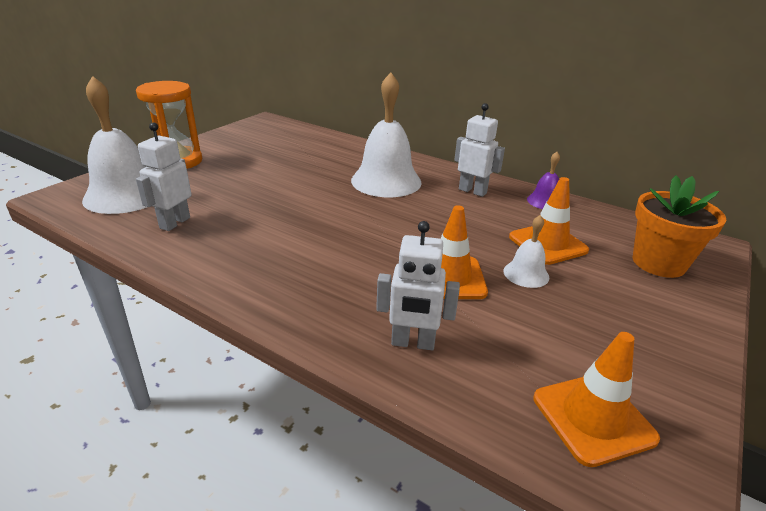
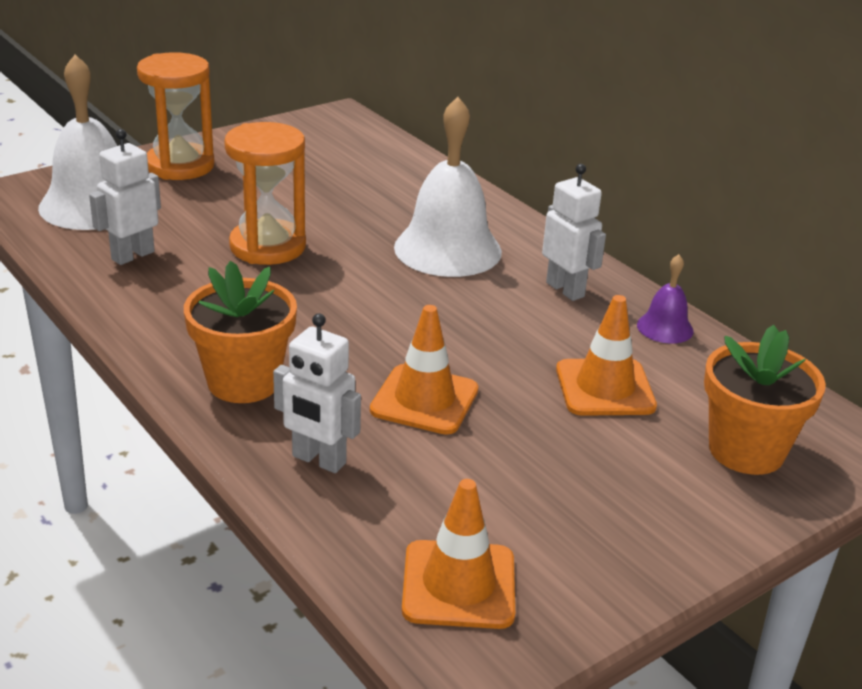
camera: 20 degrees right, 0 degrees up
white bell [503,215,549,288] -> none
none -> orange flower pot [184,261,297,403]
none -> orange hourglass [224,122,306,265]

